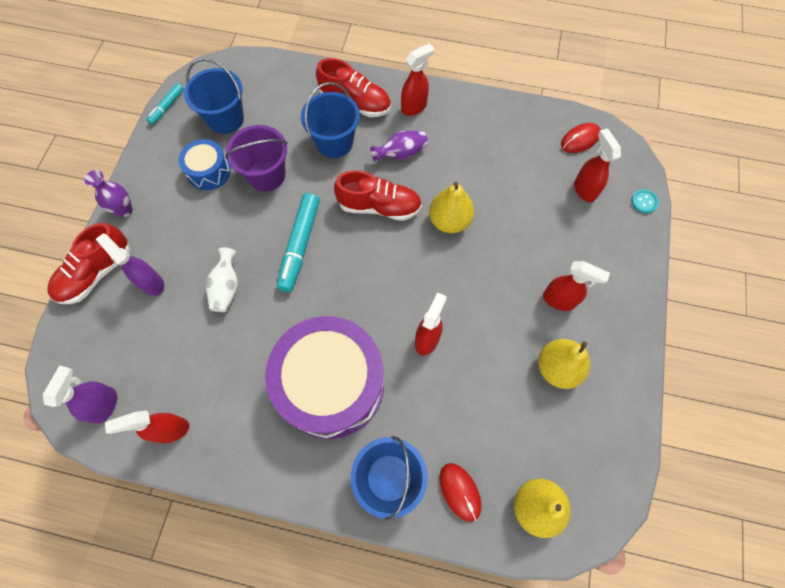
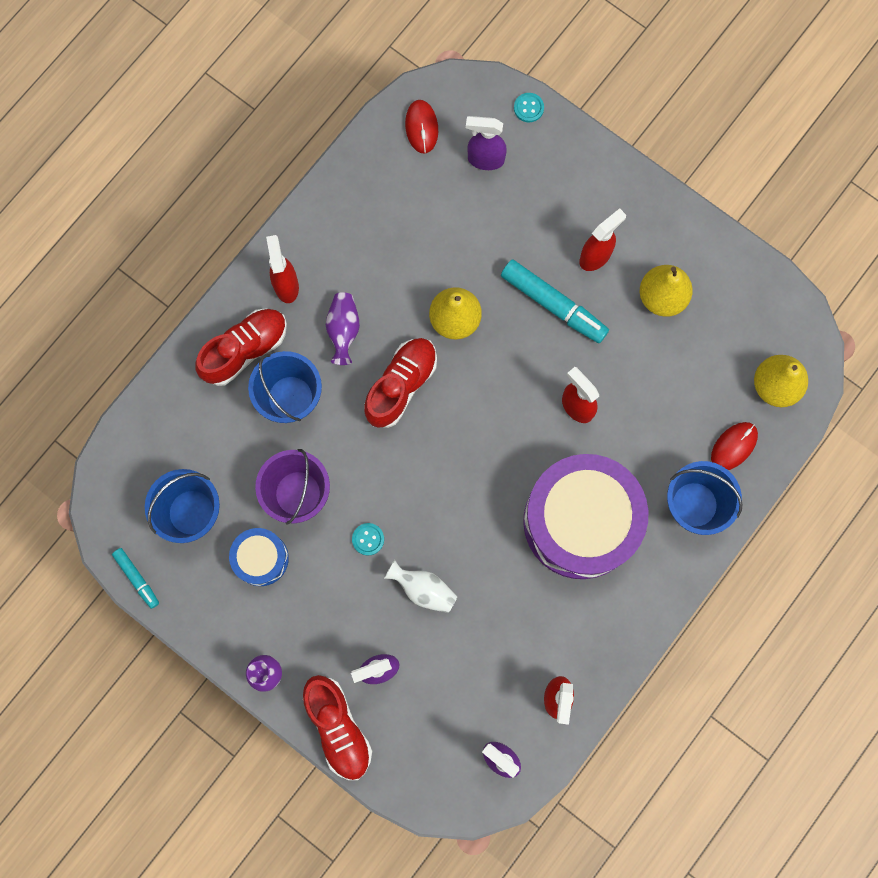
camera: 65 degrees left, 10 degrees up
turquoise marker [277,193,320,292] -> turquoise marker moved to [501,259,609,343]
red mouse [440,463,481,522] -> red mouse turned 45 degrees counterclockwise [711,422,758,470]
red spray bottle [574,128,621,202] -> purple spray bottle [466,116,507,170]
none -> turquoise button [352,523,384,556]

